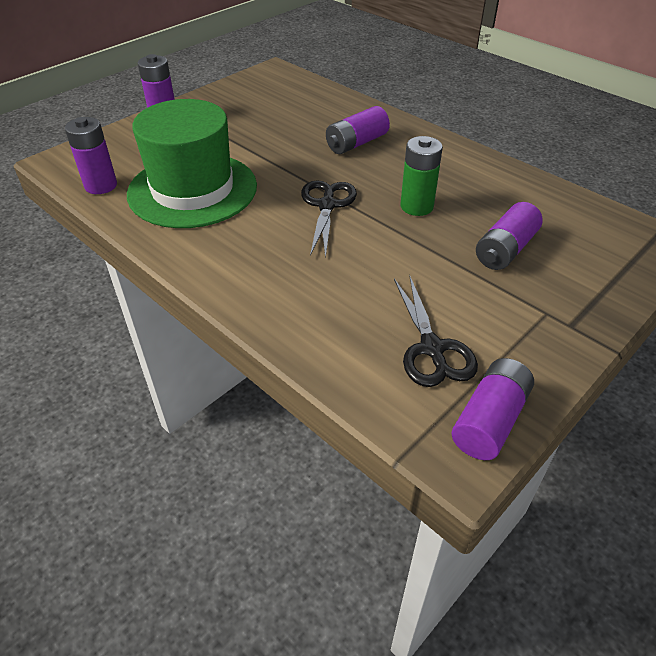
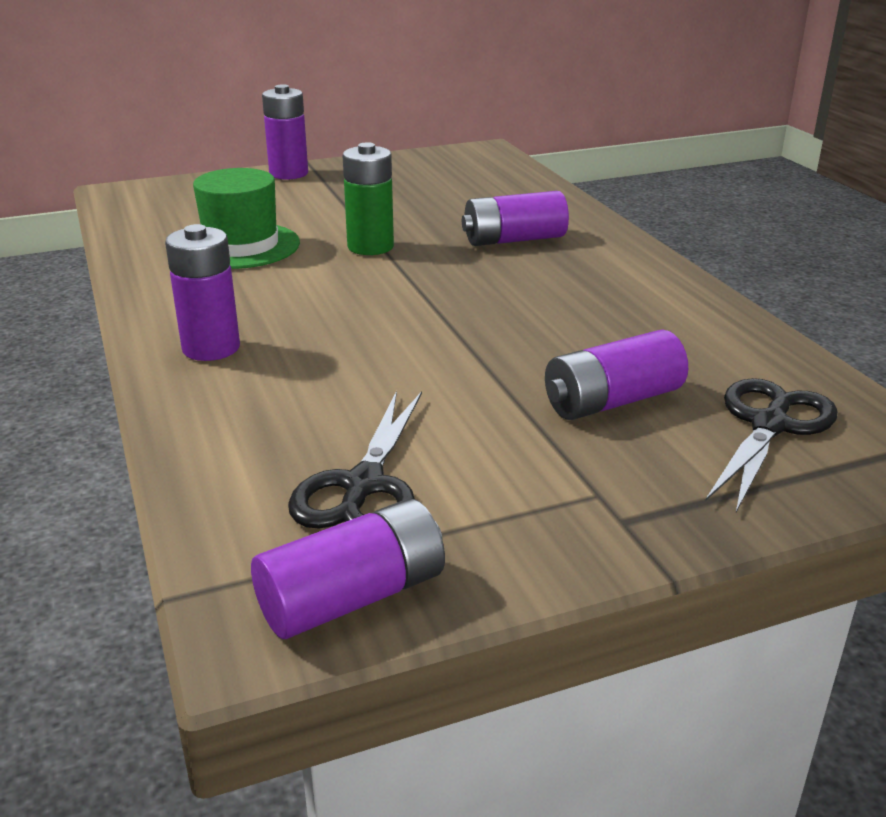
camera: 25 degrees right, 15 degrees down
purple battery [65,117,117,194] -> purple battery moved to [165,224,240,361]
green hat [127,99,257,228] -> green hat [193,168,300,269], size x0.63
black scissors [301,180,357,258] -> black scissors moved to [705,378,838,512]
green battery [400,136,443,216] -> green battery moved to [342,142,394,255]

